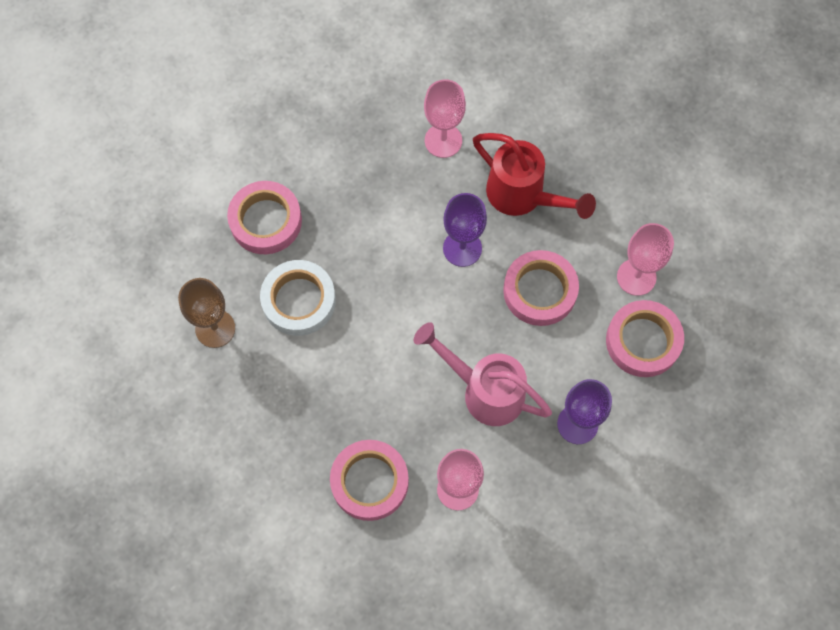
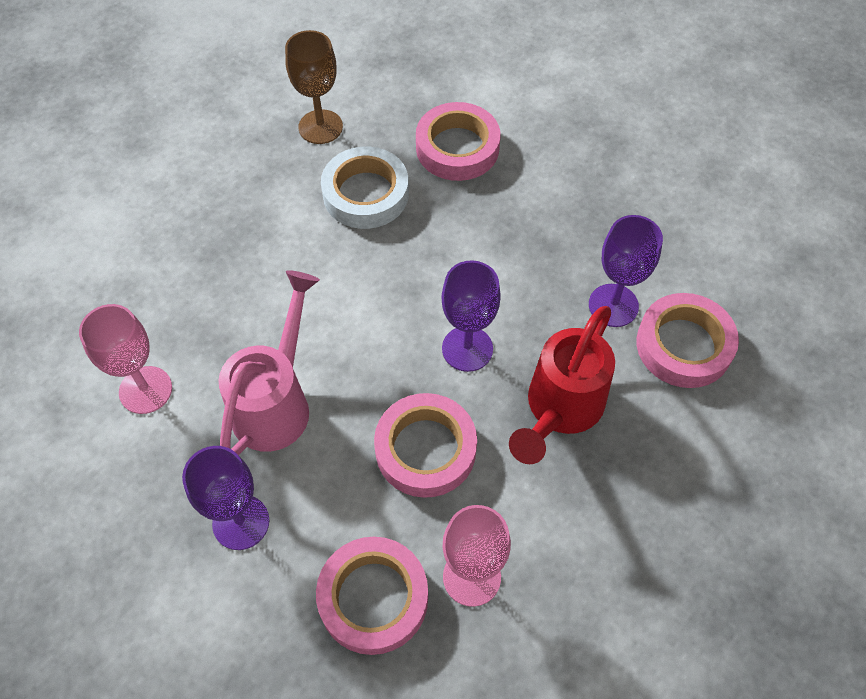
camera: 80 degrees right, 10 degrees down
pink tape [330,440,409,521] -> pink tape moved to [636,293,739,388]
pink goblet [424,79,466,158] -> purple goblet [589,215,663,327]

